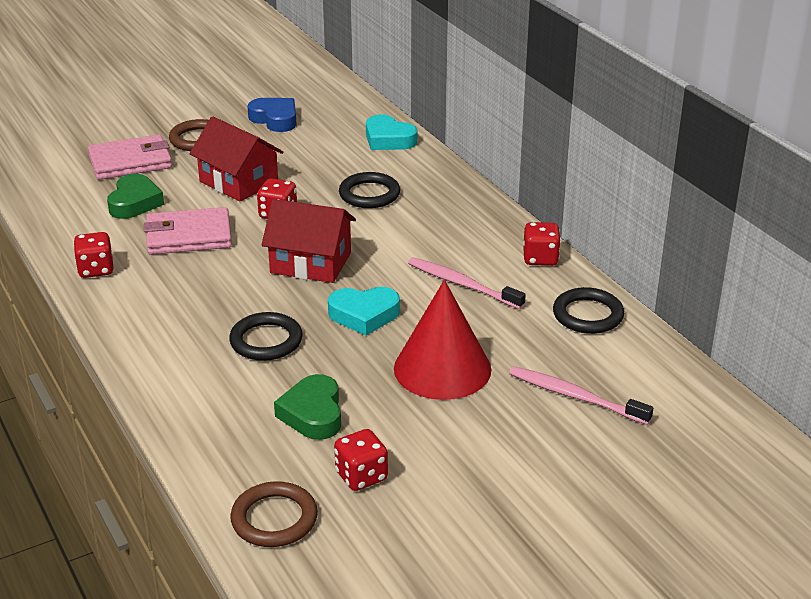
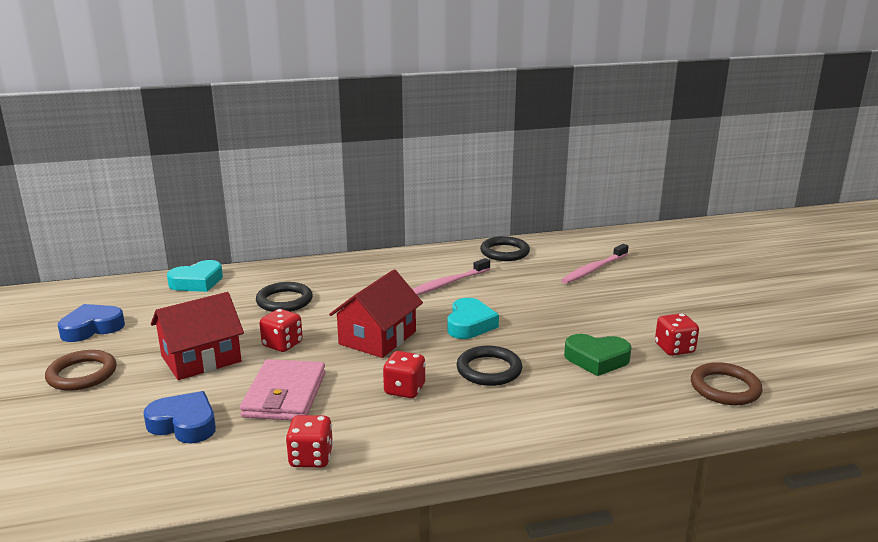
camera: 75 degrees left, 10 degrees down
pink wallet [88,134,172,180] -> none
green heart [107,174,164,219] -> blue heart [143,391,216,444]
red cone [394,280,492,400] -> none
red dice [523,222,561,266] -> red dice moved to [383,351,426,398]

